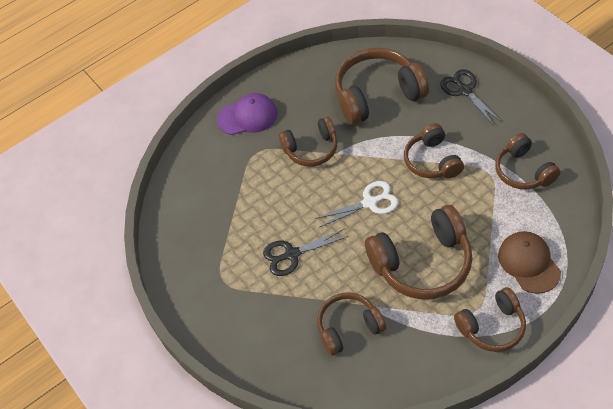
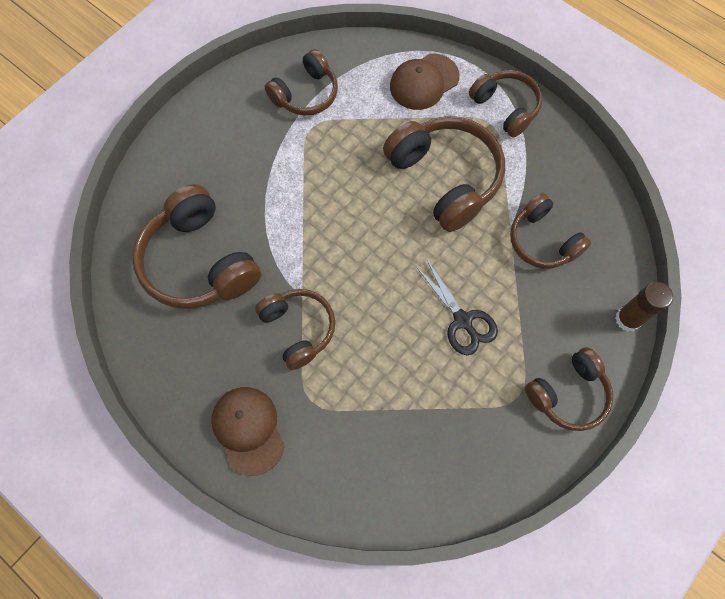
camera: 110 degrees left, 15 degrees up
purple cap [217,93,278,135] -> brown cap [211,387,285,476]
white scissors [315,181,398,227] -> none
brown headphones [404,123,464,179] -> brown headphones moved to [525,347,613,431]
black scissors [440,69,502,126] -> none
none -> brown glue stick [615,282,673,332]

